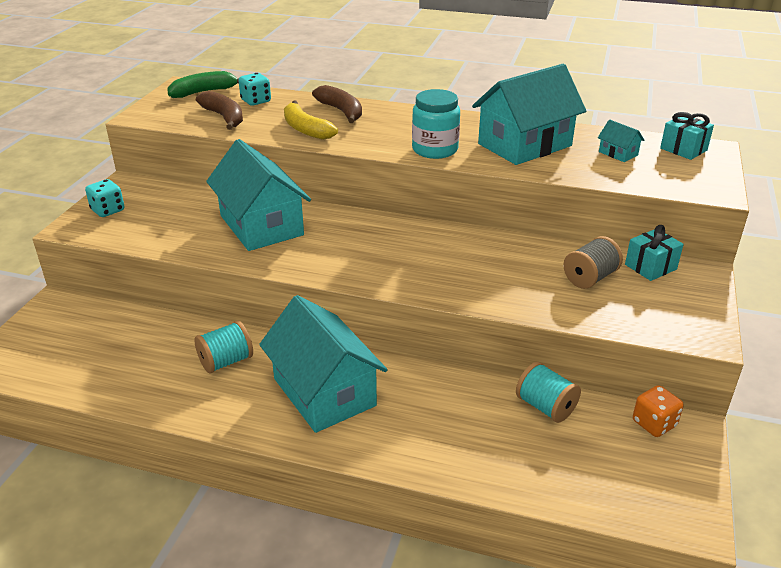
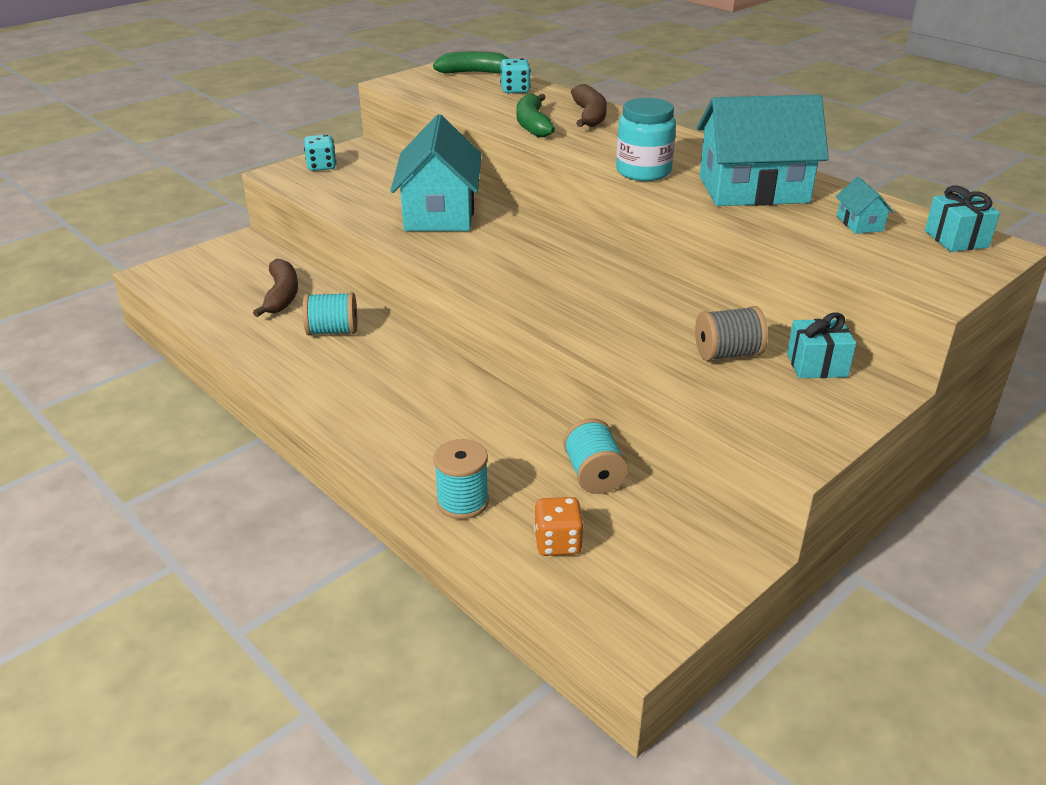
camera: 30 degrees right, 0 degrees up
brown banana [196,91,243,130] -> brown banana moved to [253,259,298,317]
turquoise house [259,295,388,433] -> none
yellow banana [284,101,338,140] -> green banana [517,93,555,137]
orange dice [633,385,684,437] -> orange dice moved to [534,497,584,556]
none -> turquoise spool [434,439,489,519]

